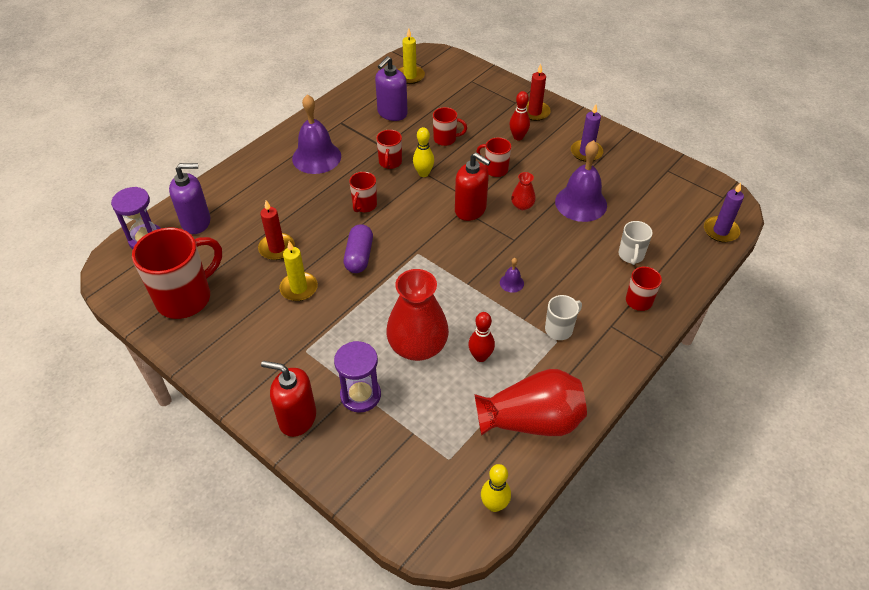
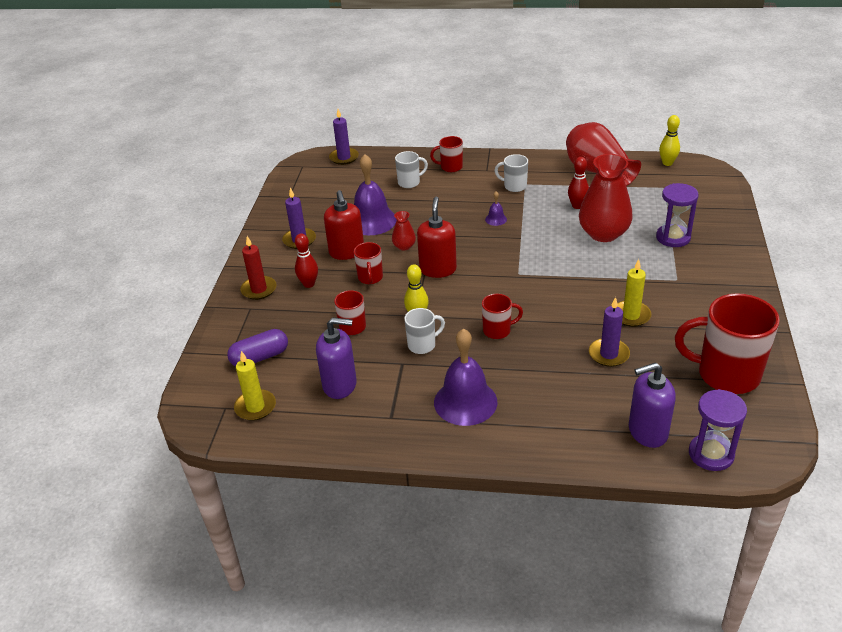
camera: 120 degrees left, 10 degrees down
purple soap dispenser [169,163,210,234] -> purple soap dispenser turned 60 degrees counterclockwise [629,362,676,448]
red candle [258,200,295,260] -> purple candle [589,297,630,367]
red soap dispenser [261,361,316,437] -> red soap dispenser moved to [324,190,364,260]
purple capsule [344,224,373,273] -> purple capsule moved to [227,329,288,366]
red mug [376,130,402,169] -> white mug [404,308,445,354]

